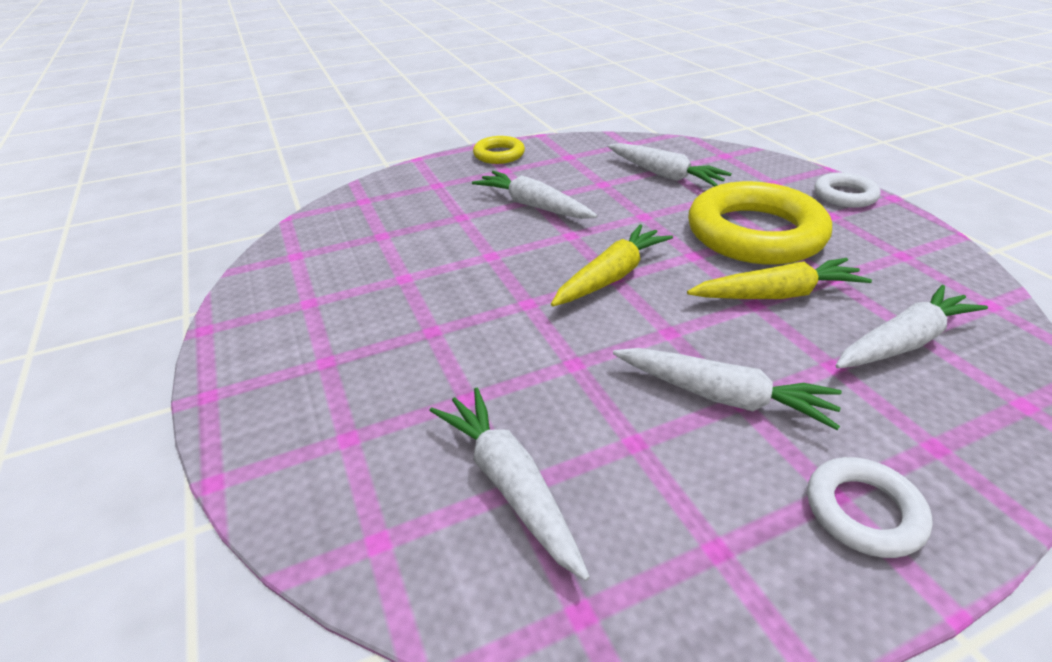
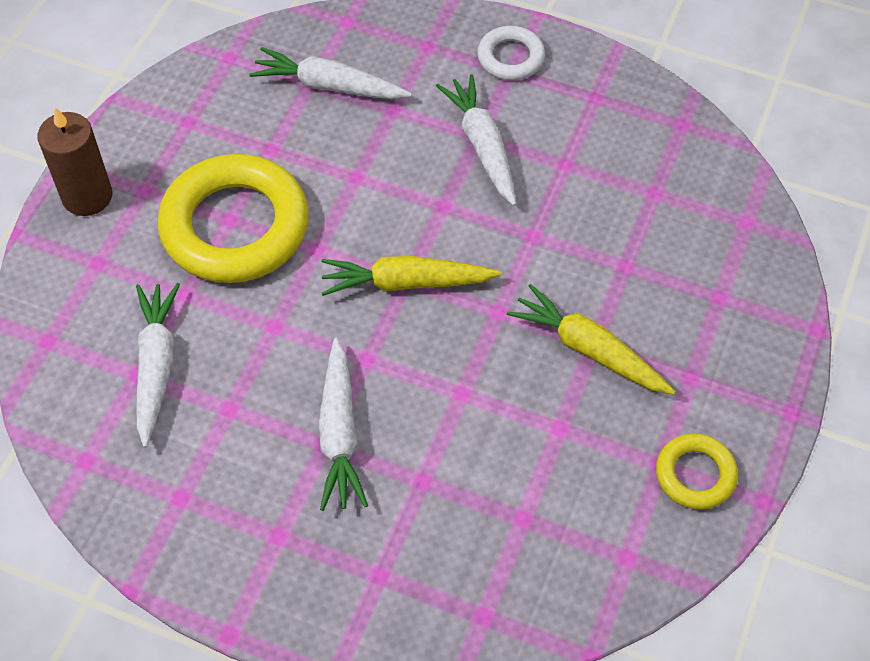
camera: 135 degrees left, 20 degrees up
white carrot [429,388,590,581] -> none
yellow ring [473,136,525,164] -> yellow ring moved to [656,433,738,510]
yellow carrot [687,258,872,299] -> yellow carrot moved to [507,284,676,395]
white ring [814,173,881,208] -> brown candle [38,107,112,216]

